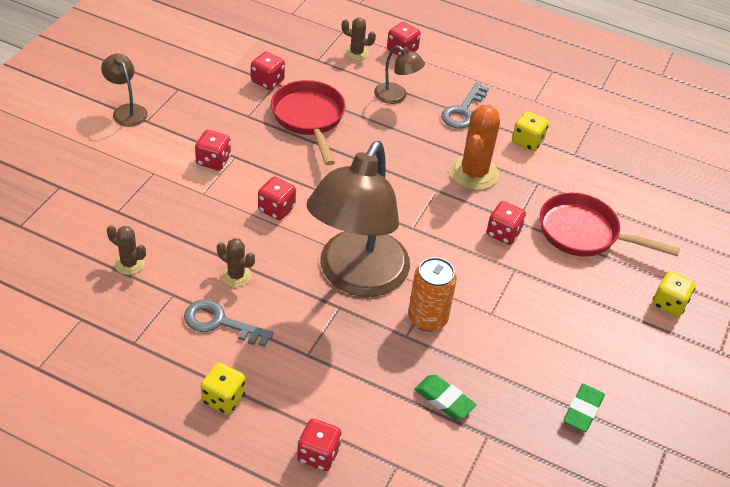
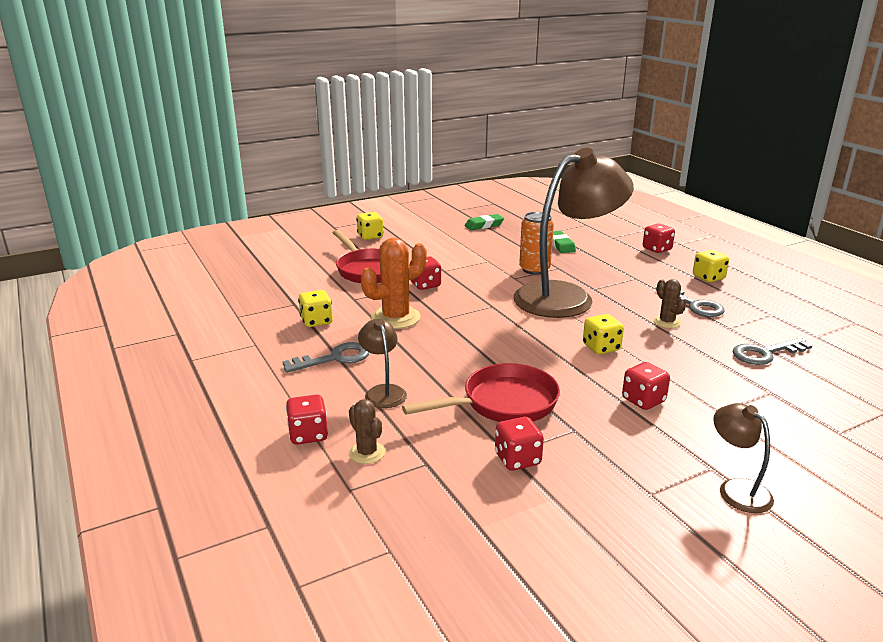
camera: 140 degrees left, 20 degrees down
brown lamp [101,54,148,126] -> brown lamp turned 150 degrees clockwise [713,403,774,513]
brown cactus [107,225,146,275] -> grey key [733,338,812,365]
red dice [258,177,296,220] -> yellow dice [583,314,624,354]
red pan [271,80,345,165] -> red pan turned 135 degrees counterclockwise [402,363,560,422]

